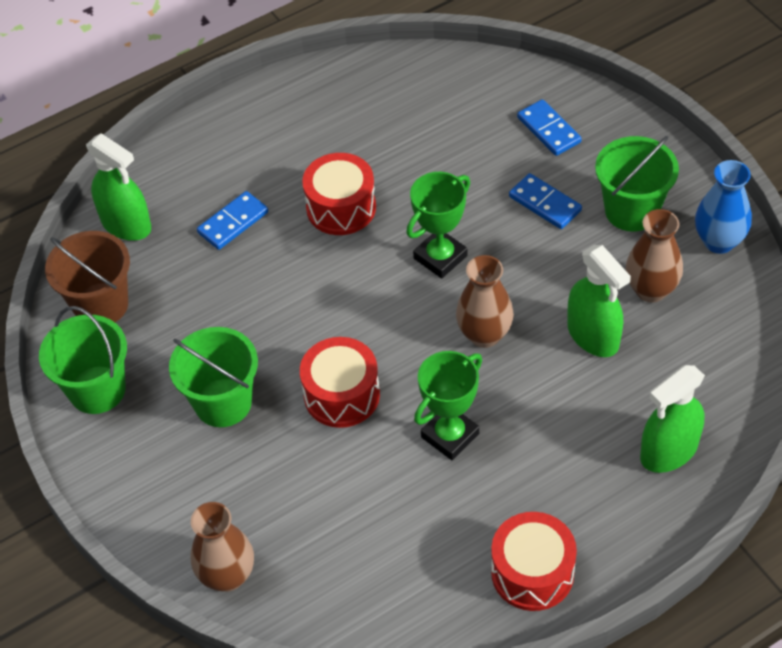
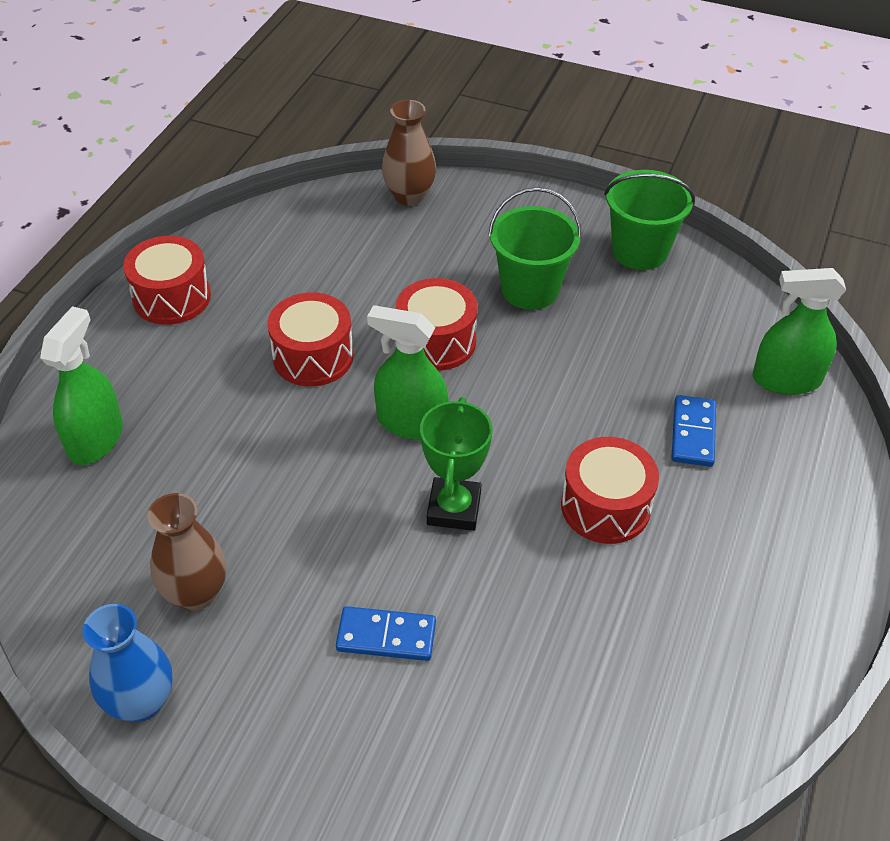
camera: 140 degrees right, 5 degrees down
brown bucket [45,231,130,322] -> none
green trophy [414,351,482,460] -> red drum [267,292,353,387]
brown vase [456,255,514,348] -> none
blue domino [517,99,582,156] -> none
green spray bottle [567,245,631,357] -> green spray bottle moved to [367,305,449,440]
green bucket [595,136,679,232] -> none

